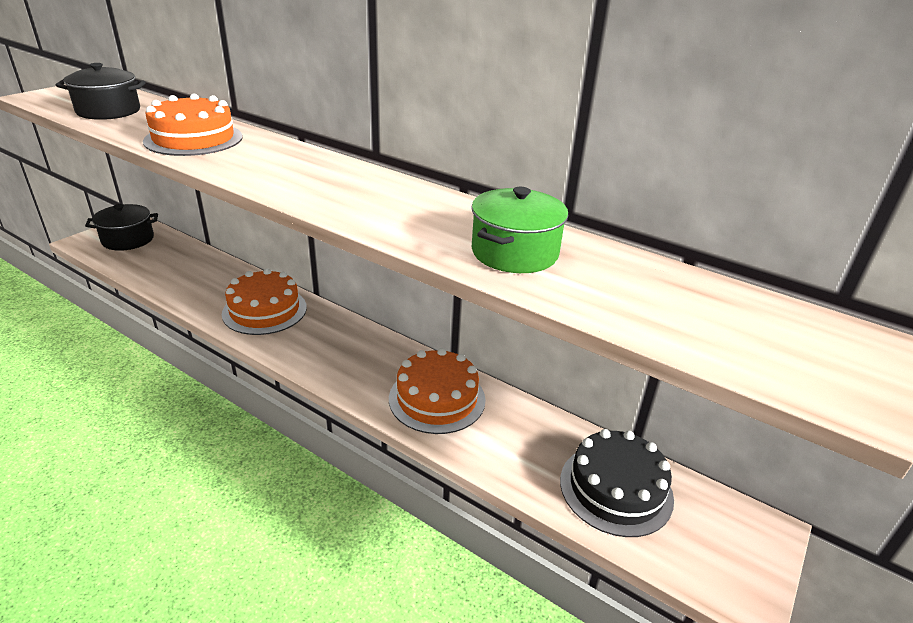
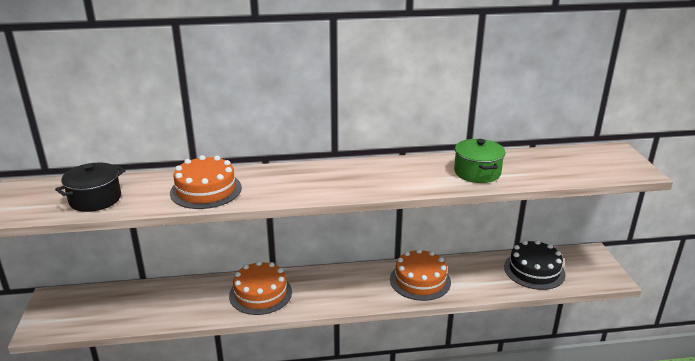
camera: 40 degrees left, 5 degrees down
black pot [85,204,158,251] -> none

